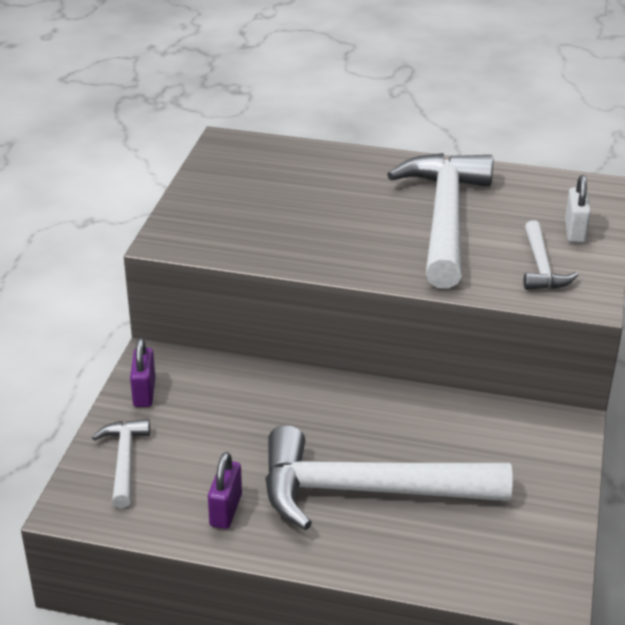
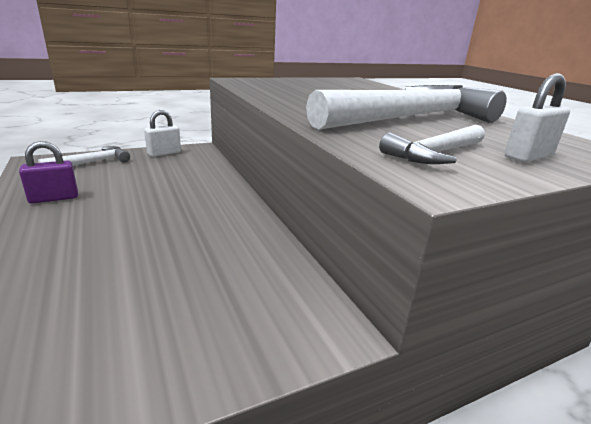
camera: 50 degrees right, 10 degrees down
purple padlock [130,338,155,407] -> white padlock [144,110,181,157]
white hammer [265,425,513,530] -> none

